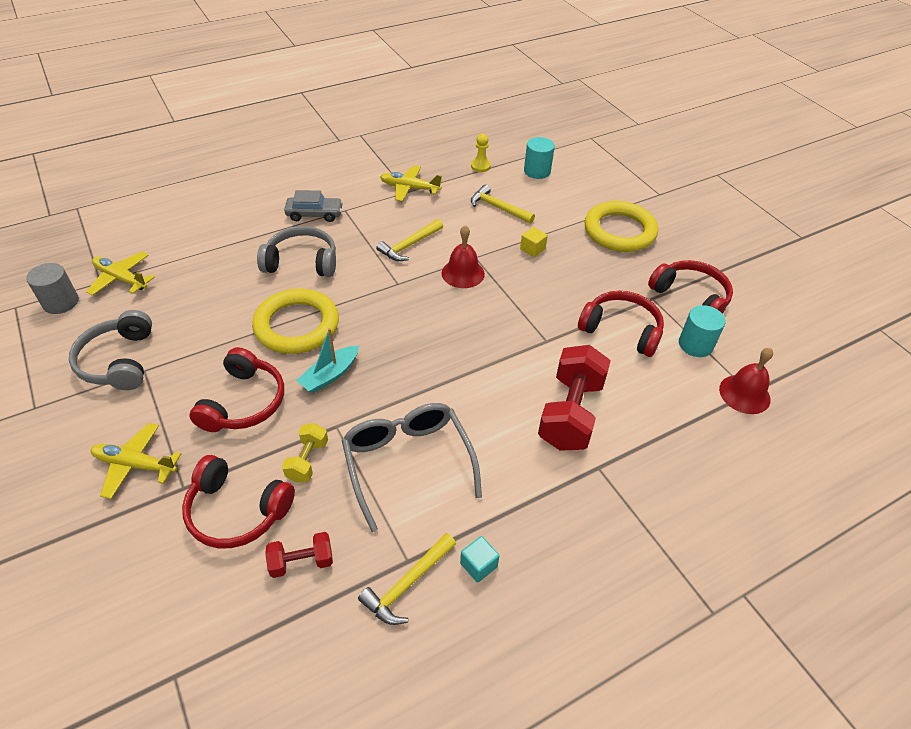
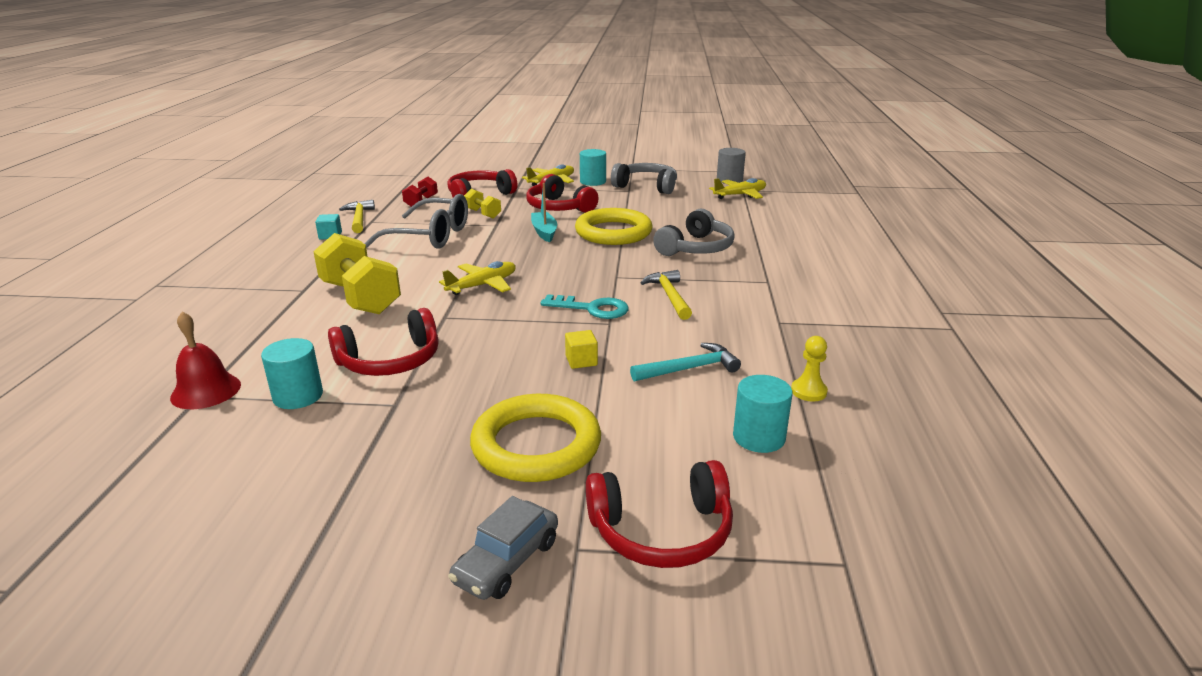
camera: 125 degrees right, 20 degrees down
grey car [284,190,343,222] -> grey car moved to [448,496,558,600]
yellow plane [380,165,442,202] -> yellow plane moved to [439,261,516,295]
red bell [442,225,485,288] -> turquoise key [540,294,629,319]
yellow hammer [471,184,535,224] -> turquoise hammer [630,343,741,381]
red dumbbell [538,345,610,451] -> yellow dumbbell [313,233,401,315]
red headphones [648,260,733,314] -> red headphones moved to [586,460,733,568]
none -> turquoise cylinder [580,149,606,186]

